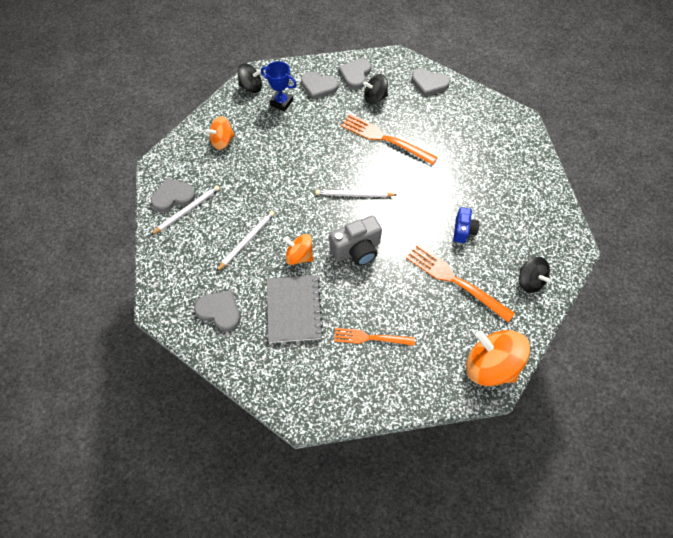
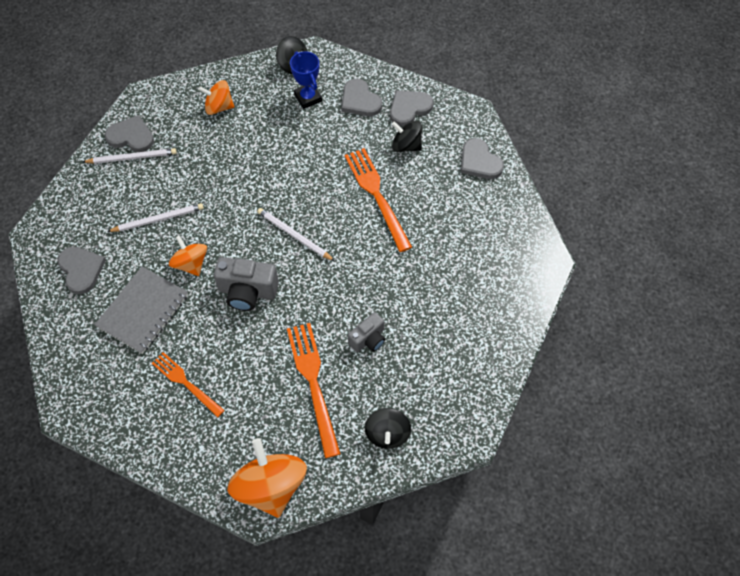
camera: 35 degrees right, 0 degrees up
blue camera [453,207,480,243] -> grey camera [348,312,385,352]

